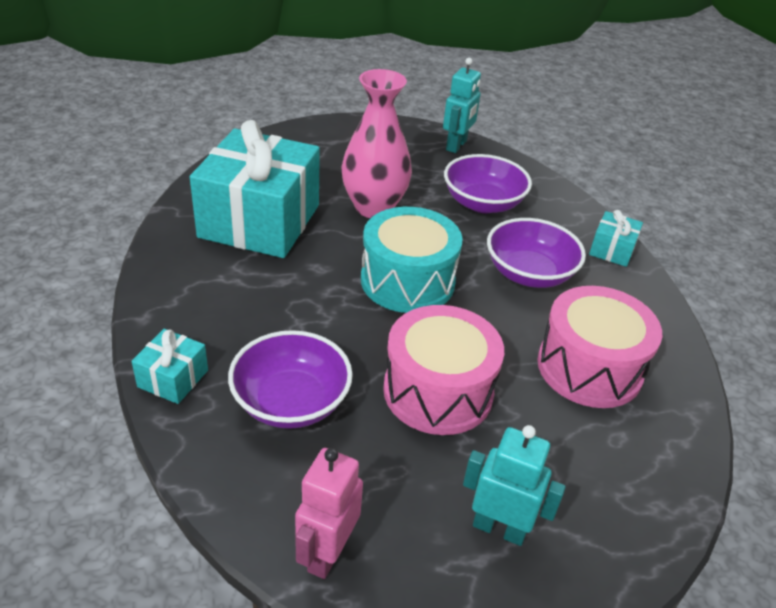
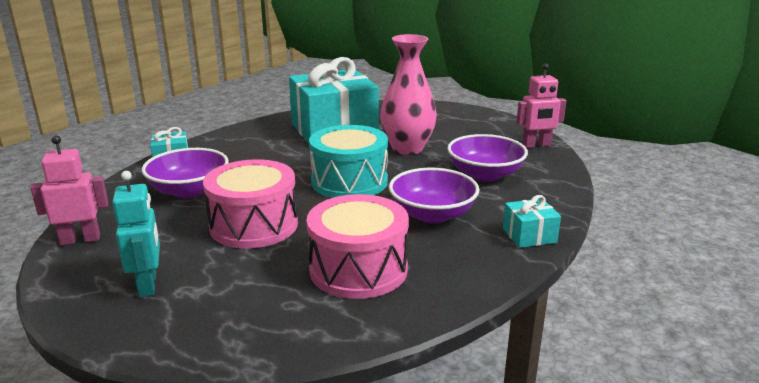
camera: 55 degrees right, 15 degrees down
turquoise robot [443,58,481,153] -> pink robot [516,64,567,148]

